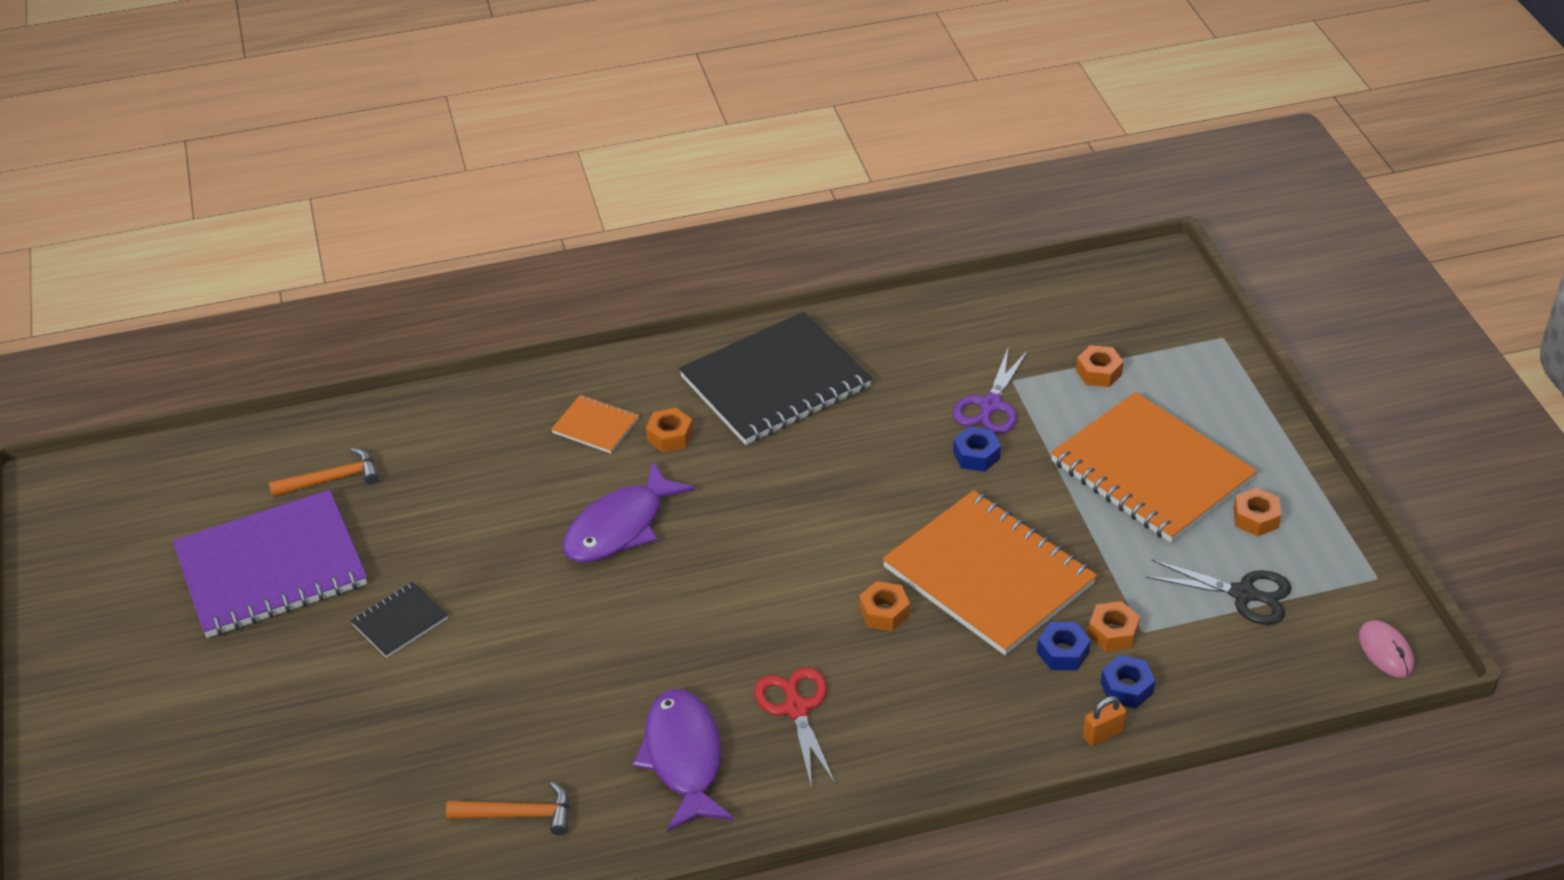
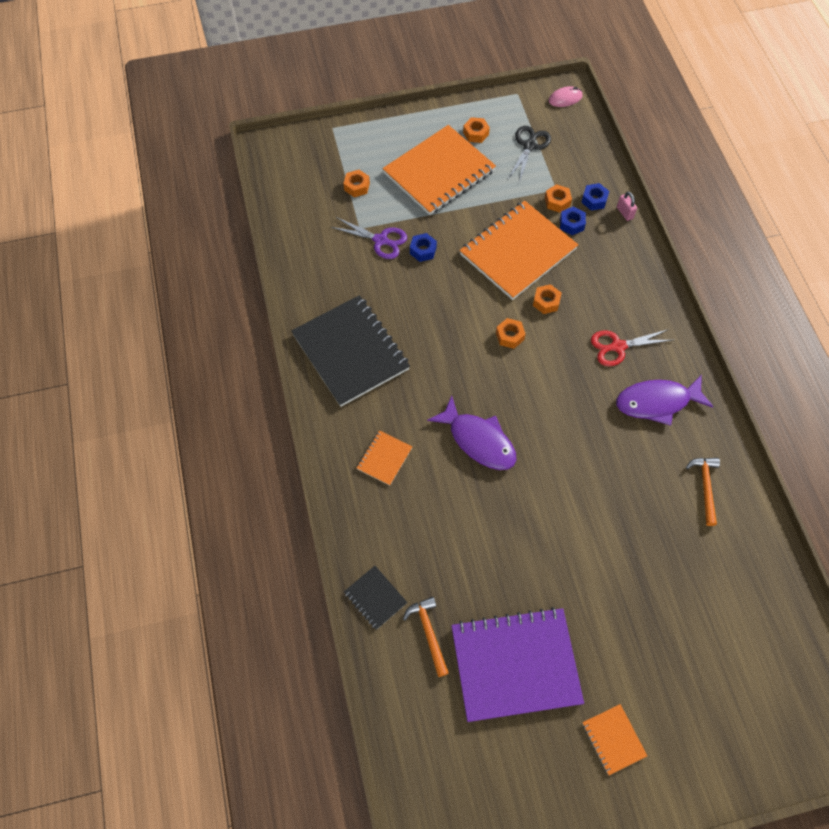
camera: 90 degrees left, 20 degrees up
purple notebook [172,490,367,638] -> purple notebook turned 75 degrees counterclockwise [451,607,584,722]
black notebook [350,582,448,658] -> black notebook moved to [344,566,407,630]
orange nut [646,408,693,452] -> orange nut moved to [496,318,526,349]
orange padlock [1083,696,1127,746] -> pink padlock [617,192,637,221]
none -> orange notebook [582,704,647,775]

